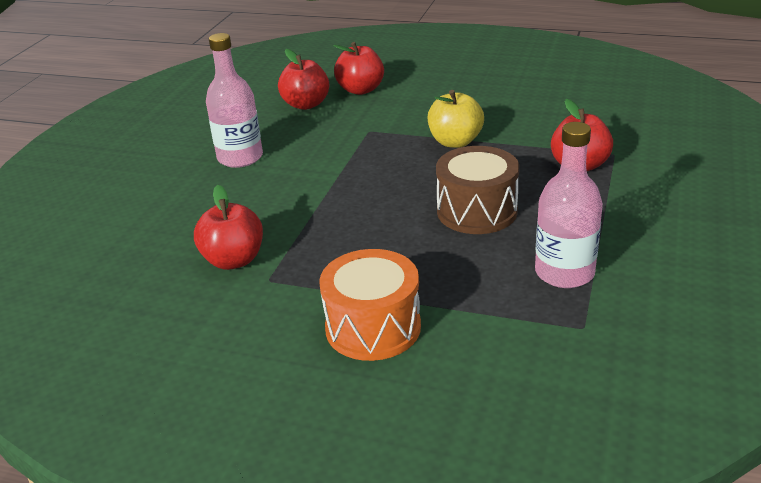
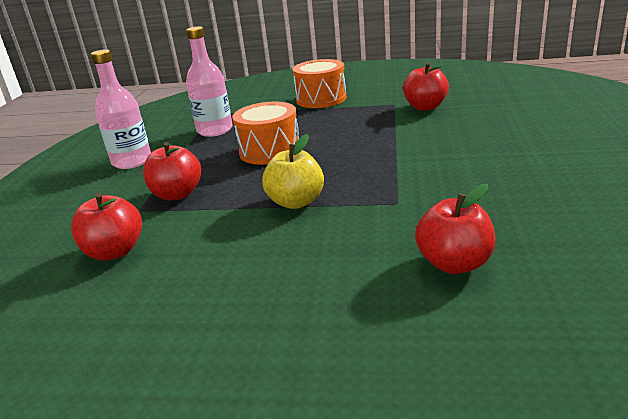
camera: 170 degrees right, 5 degrees down
pink bottle [206,33,263,168] -> pink bottle moved to [91,49,151,169]
red apple [278,49,329,110] -> red apple moved to [71,193,142,261]
brown drum [436,146,519,234] -> orange drum [232,102,299,165]

